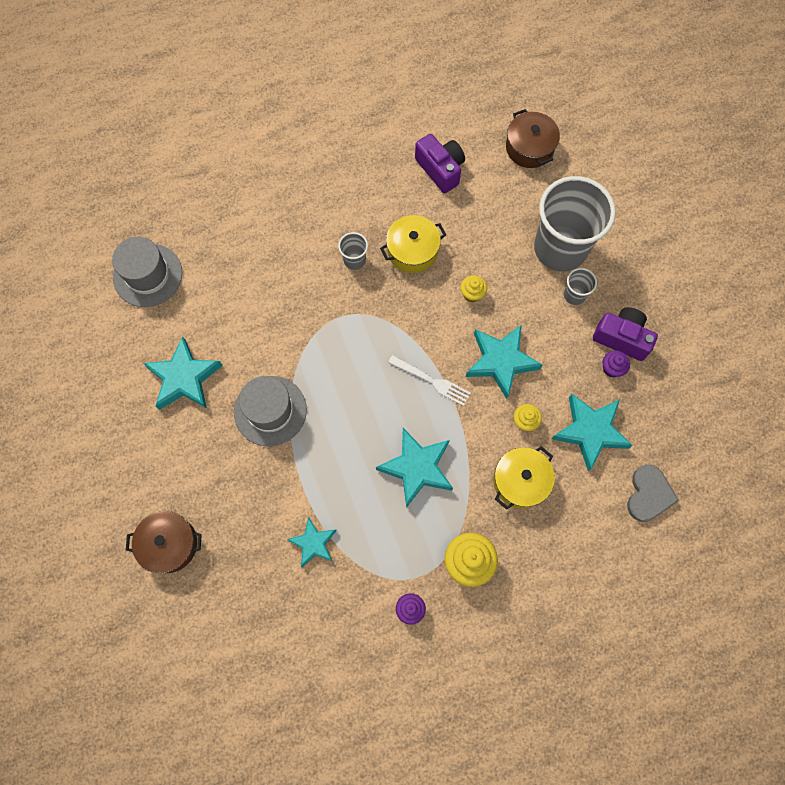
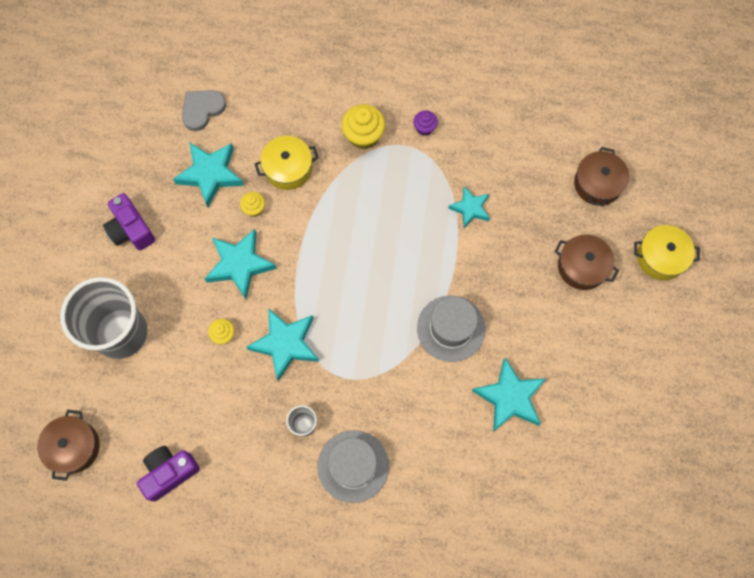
camera: 150 degrees left, 0 degrees up
grey hat [112,237,182,307] -> grey hat moved to [318,430,389,503]
turquoise star [376,428,453,508] -> turquoise star moved to [246,308,319,381]
yellow pot [380,215,446,273] -> yellow pot moved to [634,225,700,280]
white fork [388,355,471,406] -> none
purple camera [415,134,465,193] -> purple camera turned 60 degrees clockwise [137,446,200,501]
grey cup [564,268,597,305] -> none
purple cupcake [603,351,630,377] -> none
none -> brown pot [574,147,629,207]

